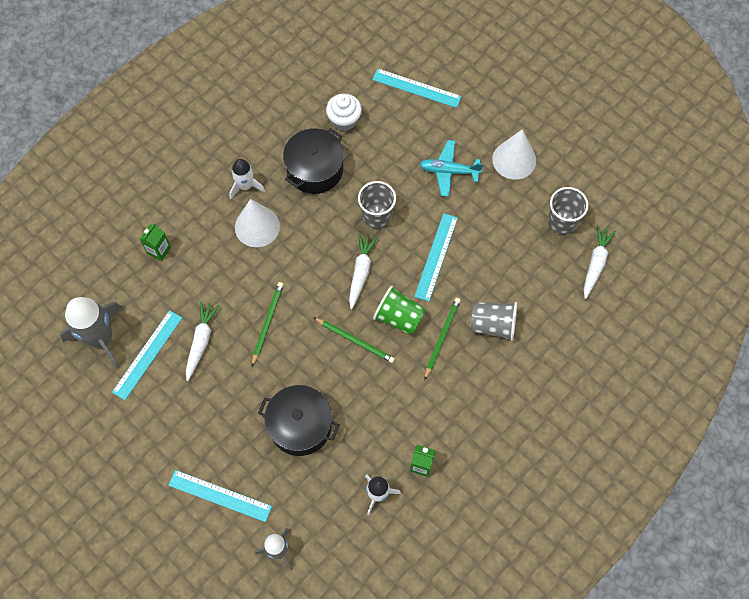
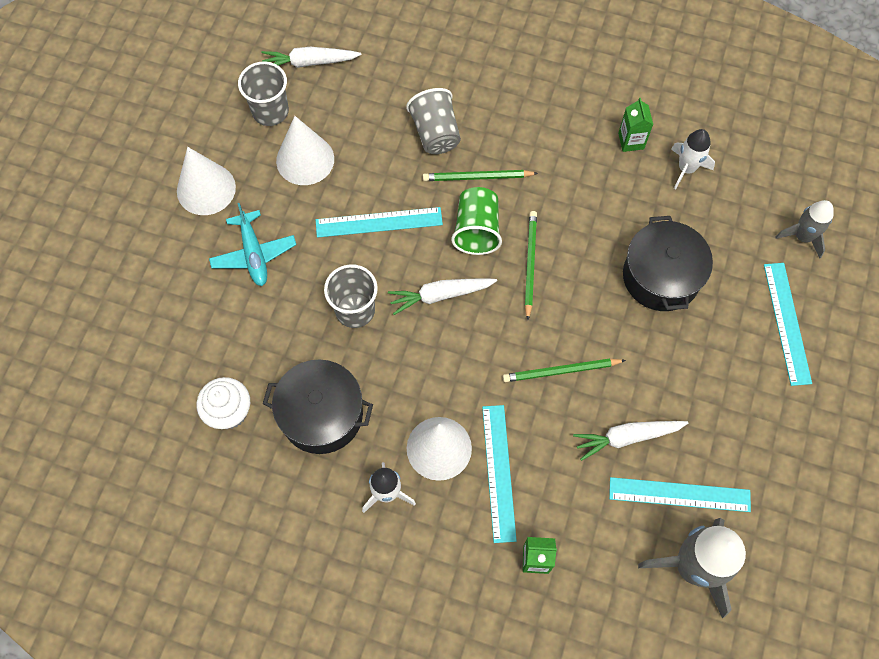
camera: 115 degrees left, 0 degrees up
turquoise ruler [372,68,462,108] -> turquoise ruler moved to [482,405,517,543]
none -> white cone [276,116,334,185]

